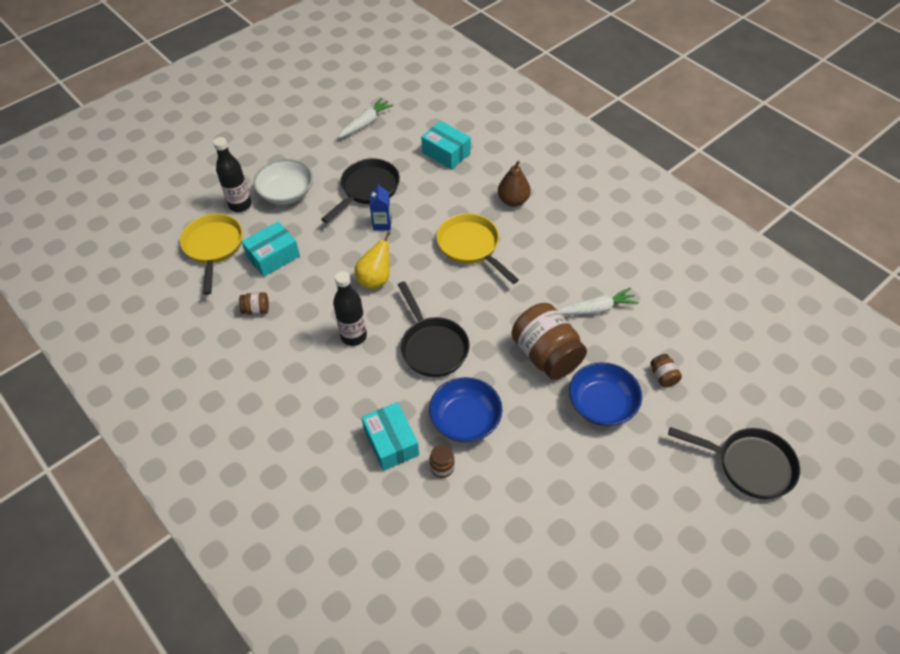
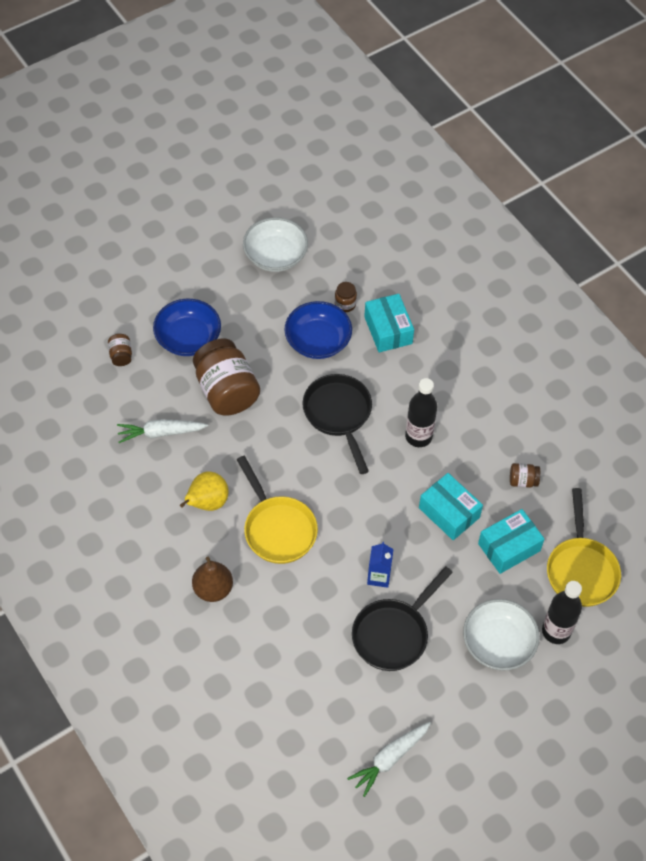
camera: 175 degrees left, 5 degrees up
yellow pear [355,231,391,289] -> yellow pear moved to [180,471,229,511]
turquoise box [421,121,471,170] -> turquoise box moved to [419,473,483,540]
black pan [668,427,800,499] -> none
none -> white bowl [243,217,308,272]

